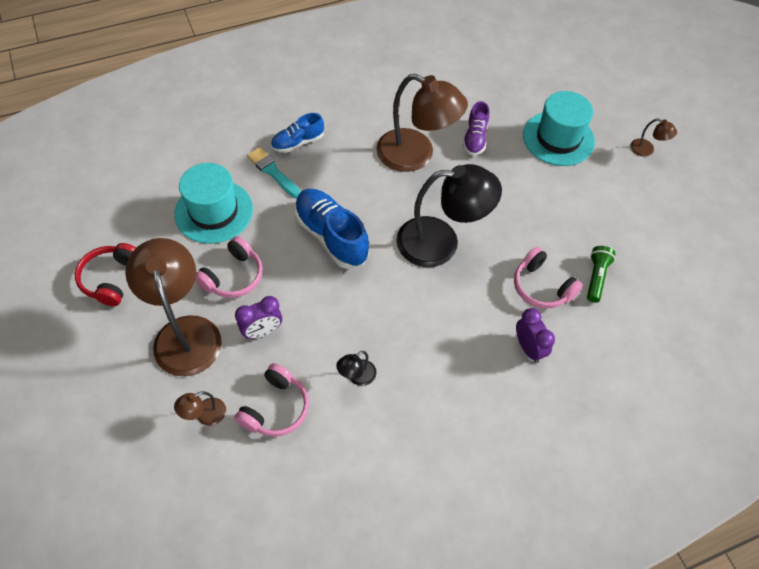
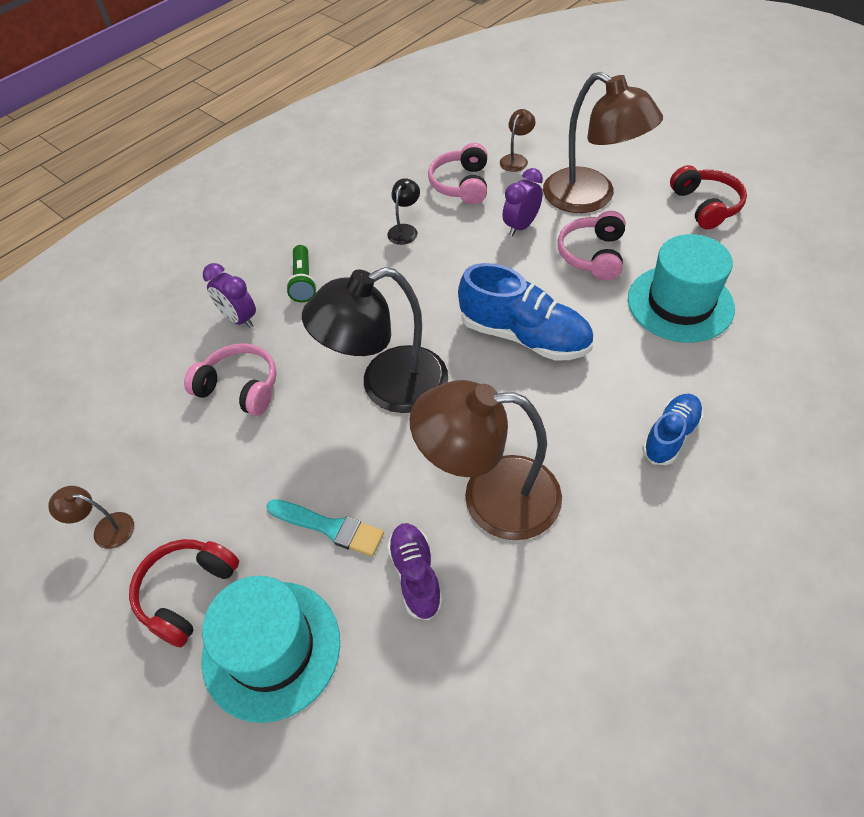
camera: 160 degrees right, 5 degrees down
turquoise brush [247,147,301,198] -> turquoise brush moved to [266,499,384,557]
green flashlight [587,246,616,303] -> green flashlight moved to [286,245,317,302]
brown lamp [631,118,677,157] -> brown lamp moved to [48,486,134,549]
none -> red headphones [129,539,239,647]

